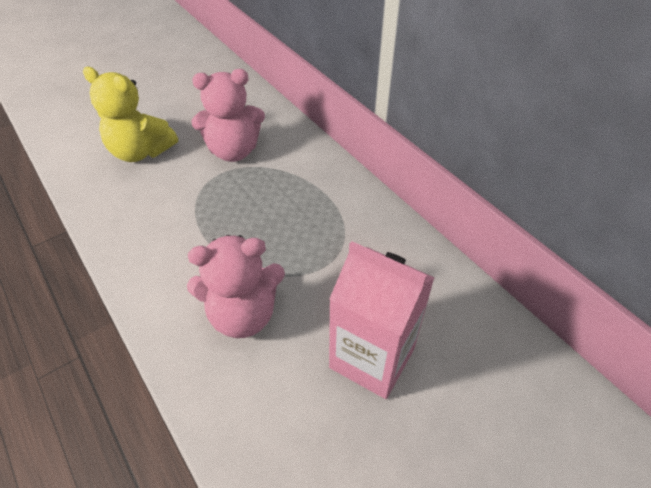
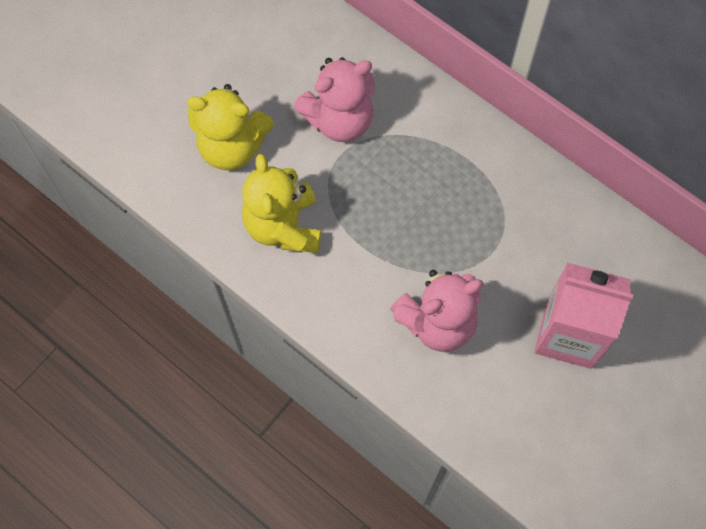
camera: 15 degrees left, 20 degrees up
none -> yellow teddy bear [242,154,321,253]

